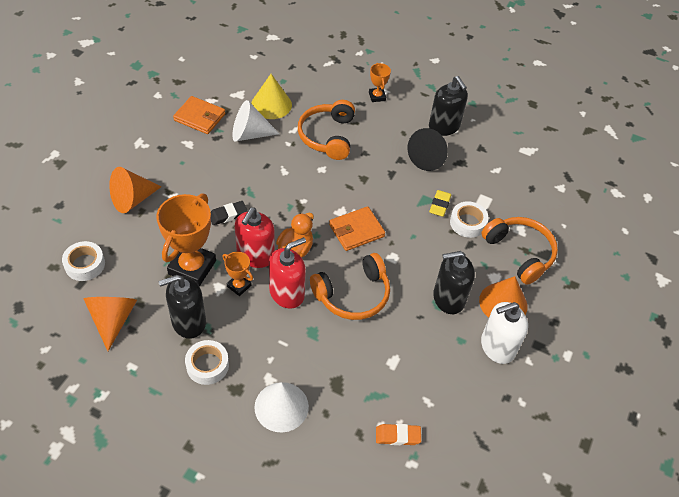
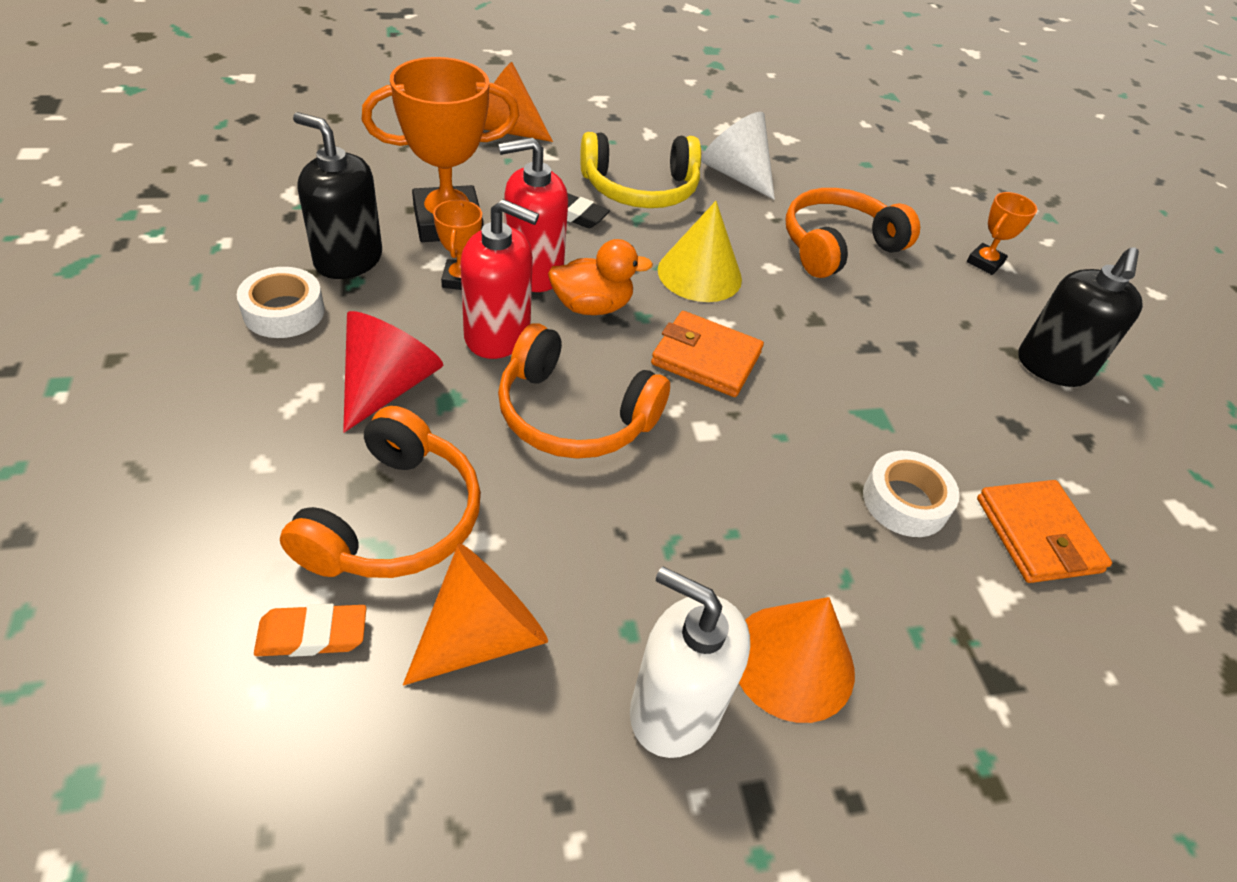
camera: 50 degrees right, 5 degrees down
white tape [62,241,105,281] -> none
orange cone [83,297,137,351] -> orange cone moved to [403,544,548,686]
orange wallet [173,96,226,134] -> orange wallet moved to [977,480,1112,583]
yellow cone [251,74,292,119] -> yellow cone moved to [658,201,742,302]
white cone [254,382,309,432] -> none
orange eraser [376,424,421,445] -> orange eraser turned 60 degrees counterclockwise [254,604,366,657]
black cone [407,128,448,171] -> none
yellow eraser [429,190,451,217] -> none
black soap dispenser [433,251,475,314] -> none
orange headphones [481,217,558,285] -> orange headphones moved to [280,406,481,578]
none -> red cone [343,311,443,433]
none -> yellow headphones [580,132,701,208]

